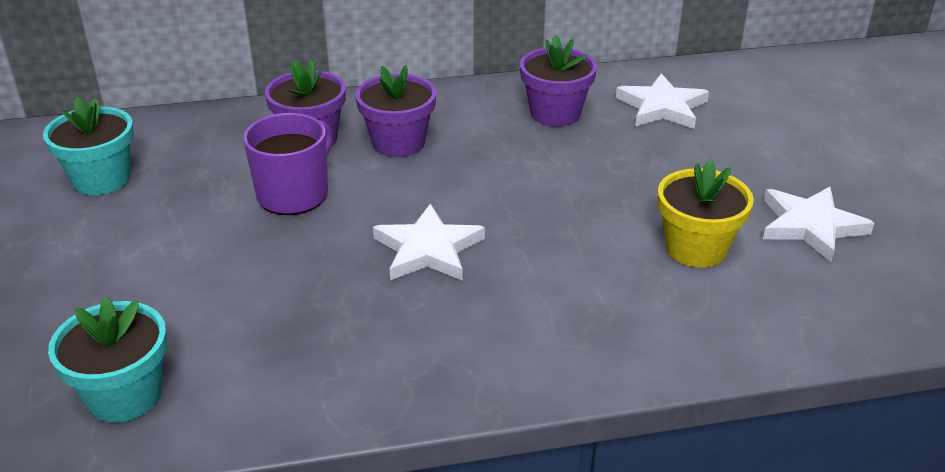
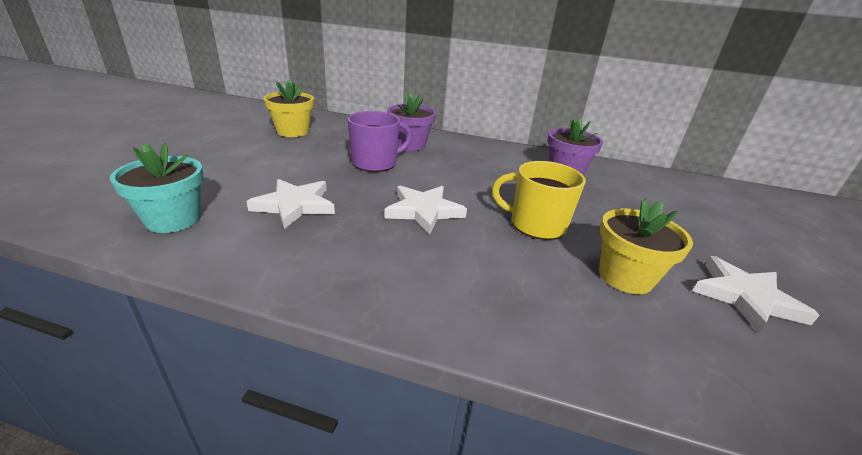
camera: 25 degrees right, 5 degrees down
turquoise flower pot [43,97,134,195] -> yellow flower pot [264,80,314,137]
purple flower pot [355,65,436,157] -> none
white star [616,73,709,129] -> white star moved to [246,179,335,229]
none -> yellow mug [492,161,586,240]

